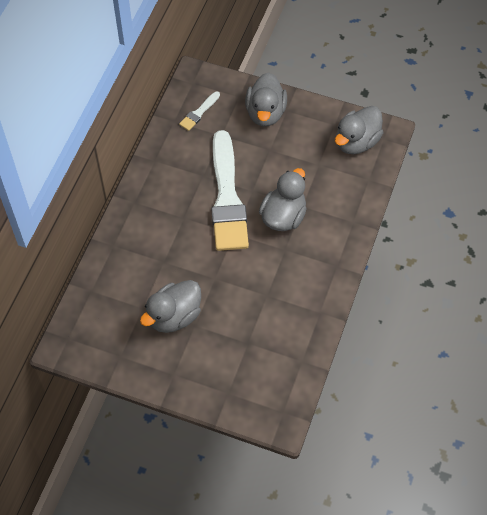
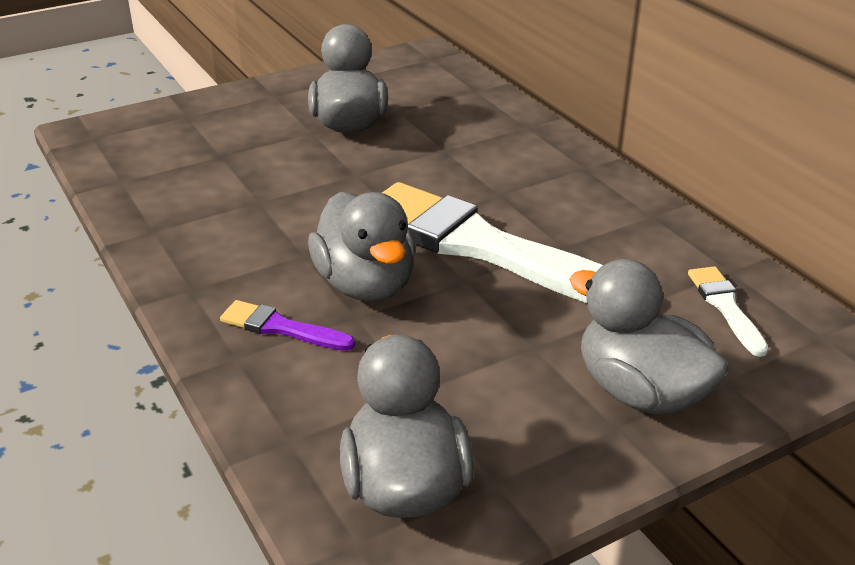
camera: 130 degrees right, 25 degrees down
none -> purple brush [220,300,355,351]

